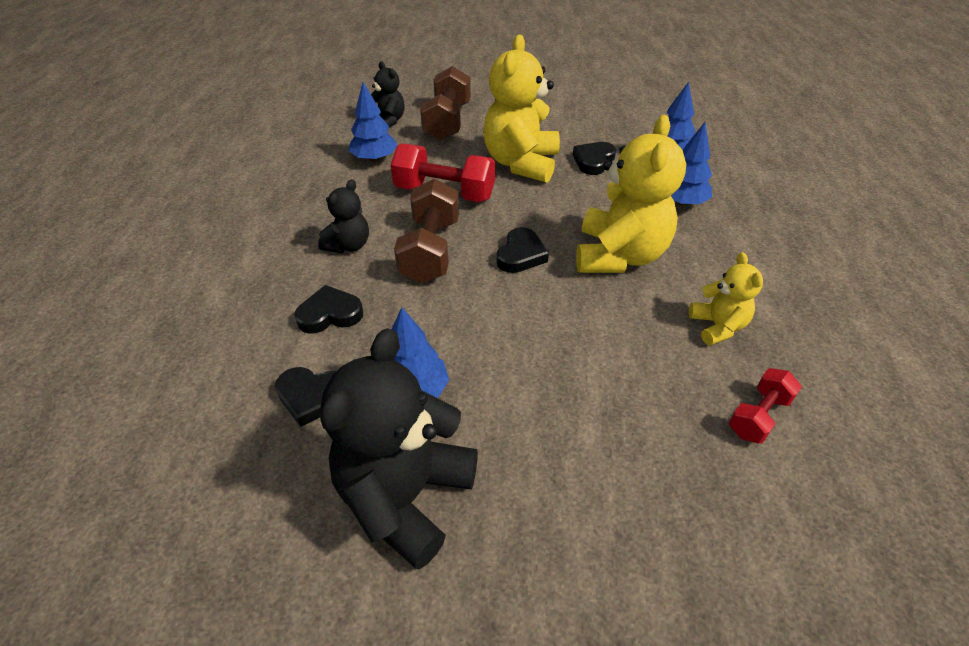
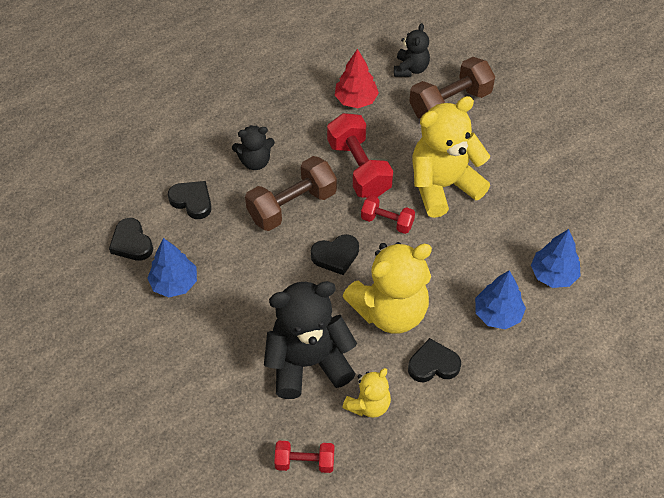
camera: 50 degrees right, 10 degrees up
black teddy bear [320,328,478,570] -> black teddy bear moved to [264,281,357,399]
blue tree [349,82,398,162] -> red tree [335,49,379,108]
black heart [573,142,616,175] -> black heart moved to [408,338,461,382]
none -> red dumbbell [361,196,415,234]

